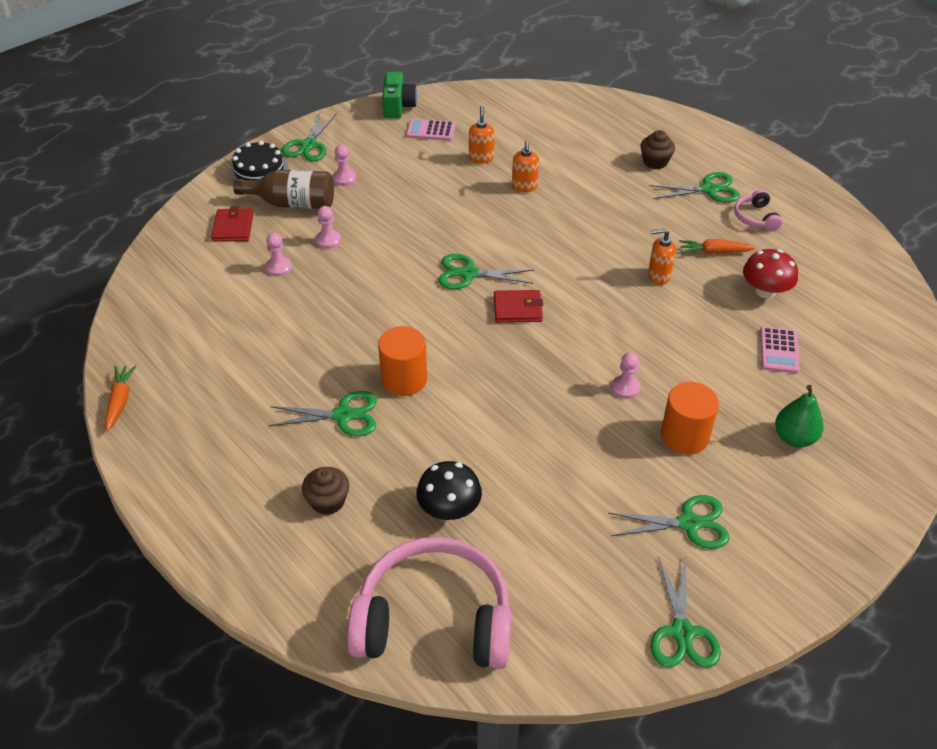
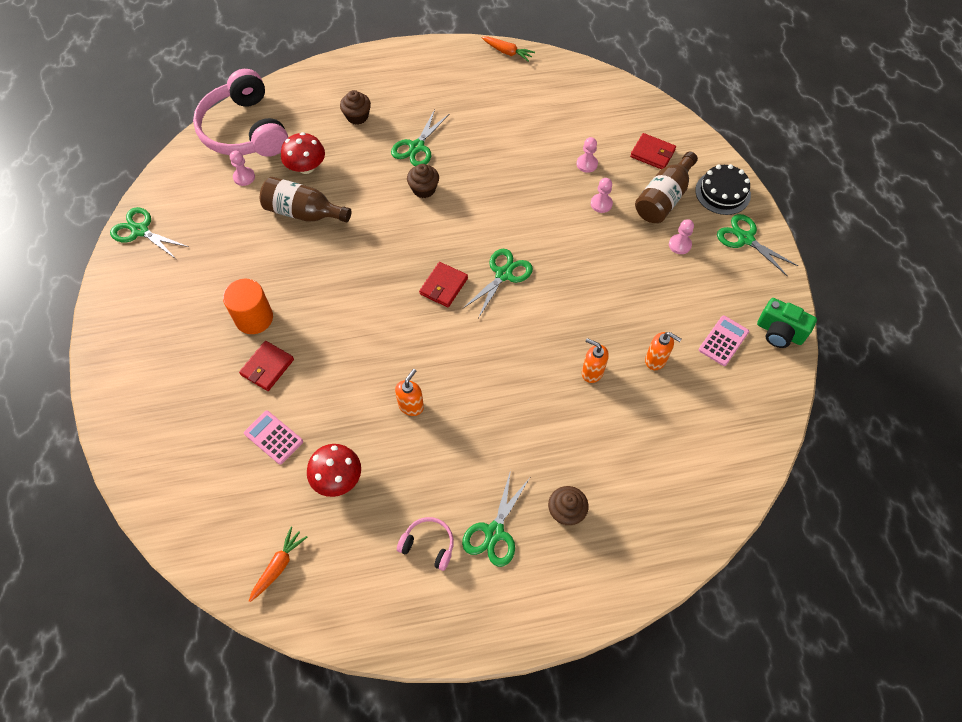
camera: 120 degrees right, 15 degrees up
pink headphones [347,537,512,669] -> pink headphones turned 120 degrees clockwise [193,69,288,157]
orange cylinder [378,326,427,396] -> brown cupcake [407,164,439,198]
black mushroom [416,461,482,520] -> red mushroom [281,132,325,174]
green scissors [608,495,730,549] -> none
pink pawn [611,352,640,399] -> pink pawn moved to [230,151,255,186]
orange carrot [679,239,755,254] -> orange carrot moved to [249,527,307,602]
green pear [775,385,824,447] -> none
none -> red wallet [239,341,294,391]
none -> brown bottle [260,177,351,222]

